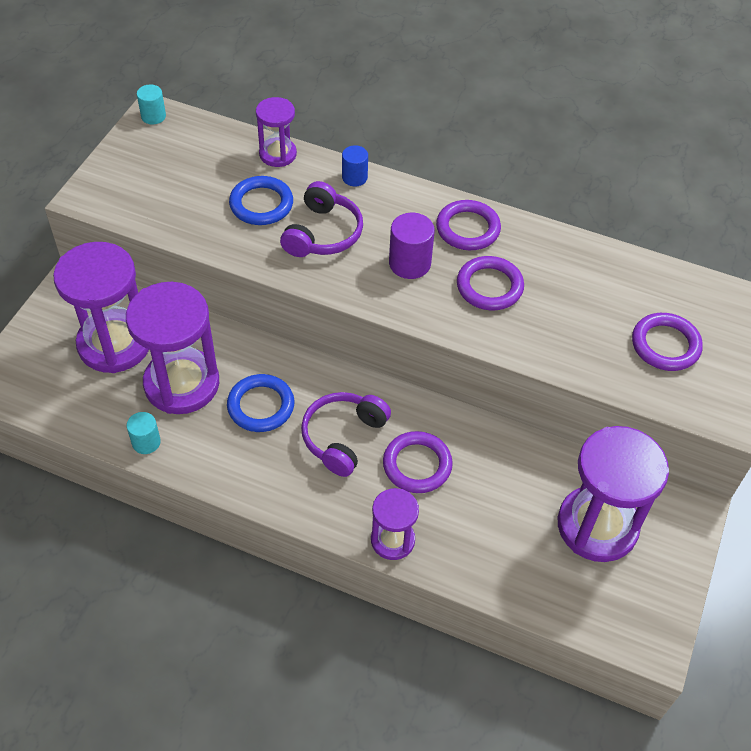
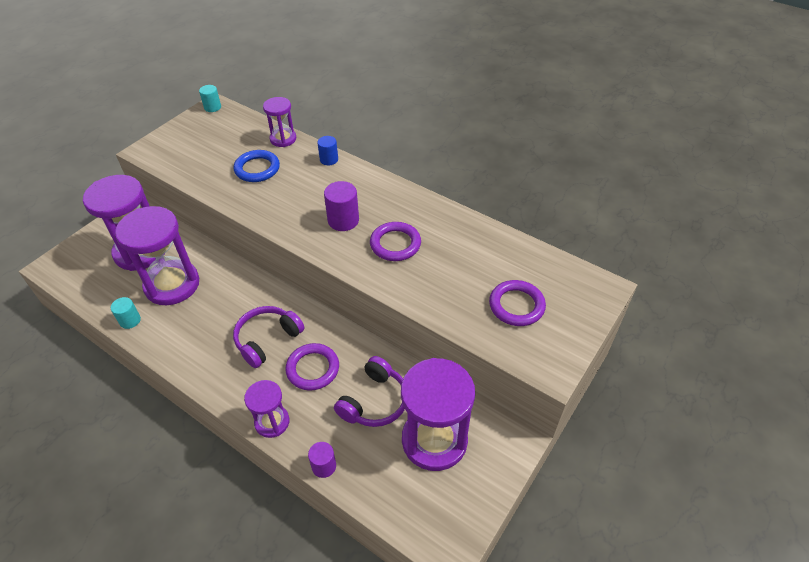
camera: 15 degrees right, 5 degrees down
blue ring [227,374,294,432] -> none
purple headphones [280,181,363,257] -> purple headphones moved to [334,356,405,427]
purple ring [436,200,501,250] -> none
none -> purple cylinder [308,442,336,478]

